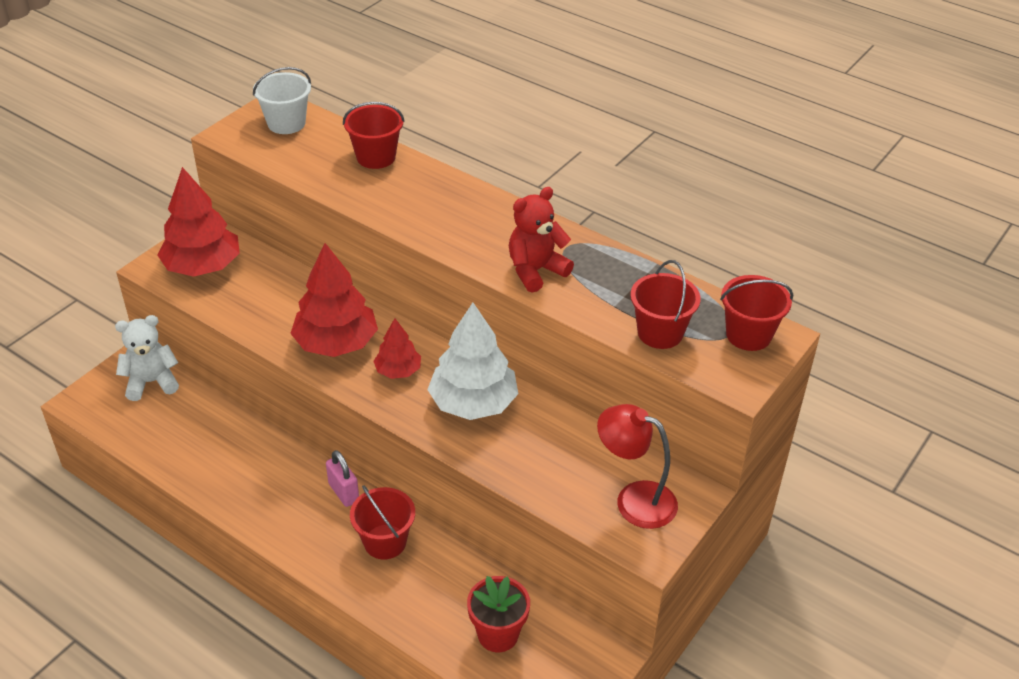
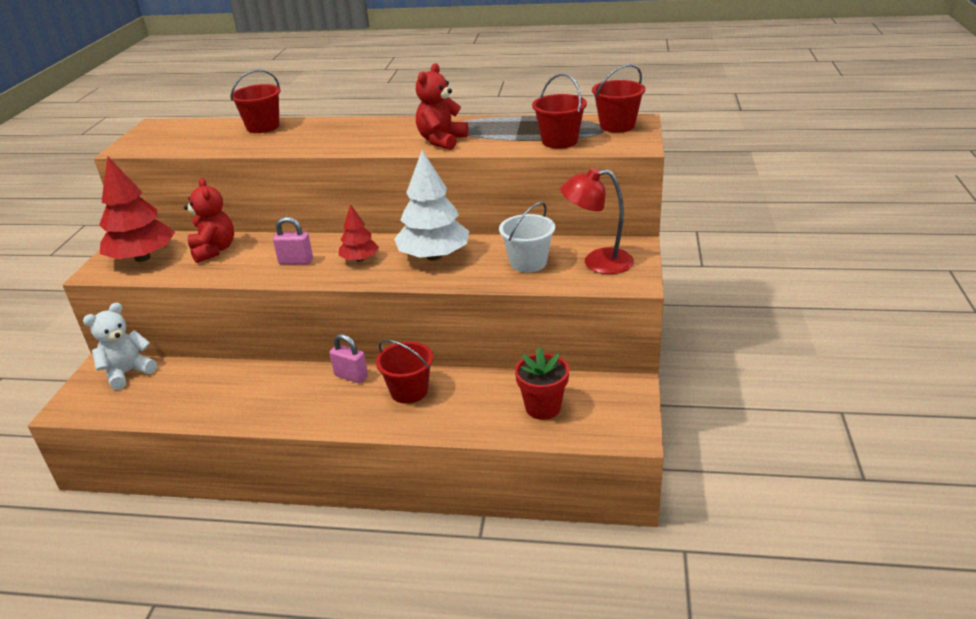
camera: 25 degrees left, 10 degrees down
white bucket [253,67,311,134] -> white bucket moved to [499,202,555,273]
red tree [290,243,378,357] -> pink padlock [273,217,313,265]
none -> red teddy bear [184,178,234,263]

